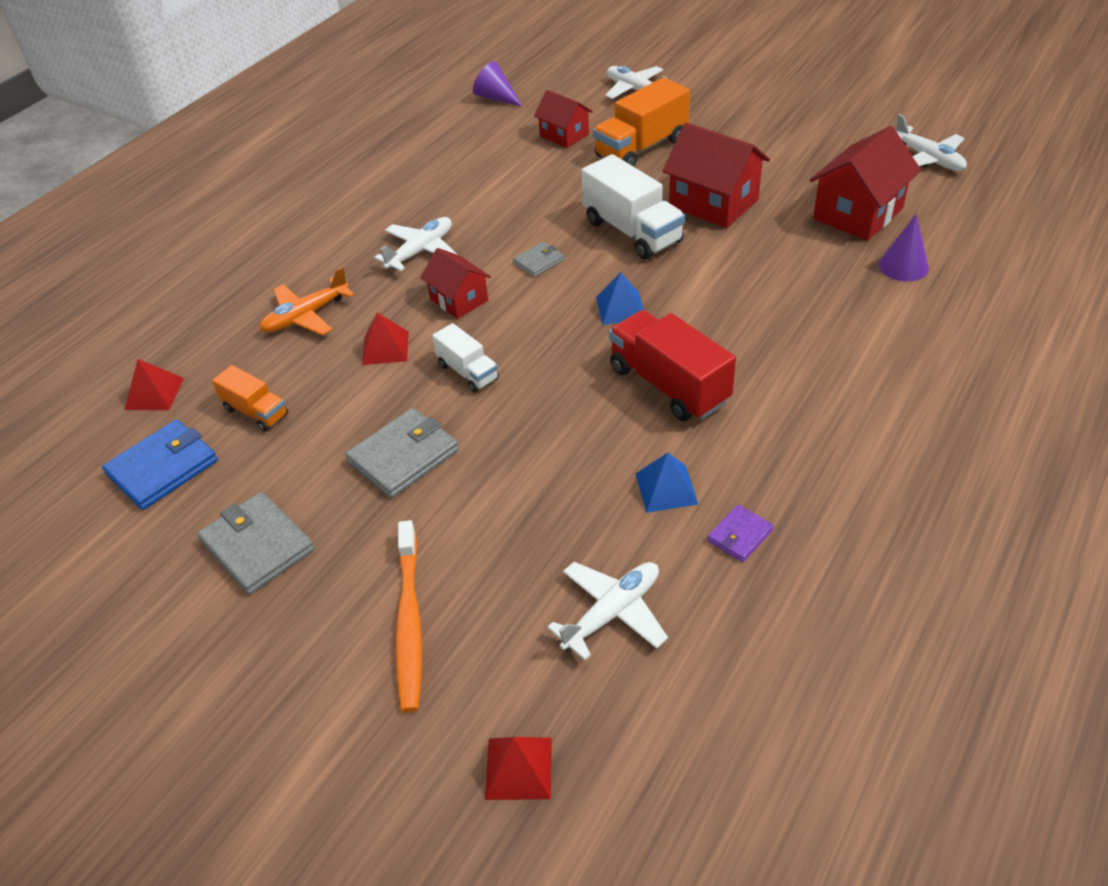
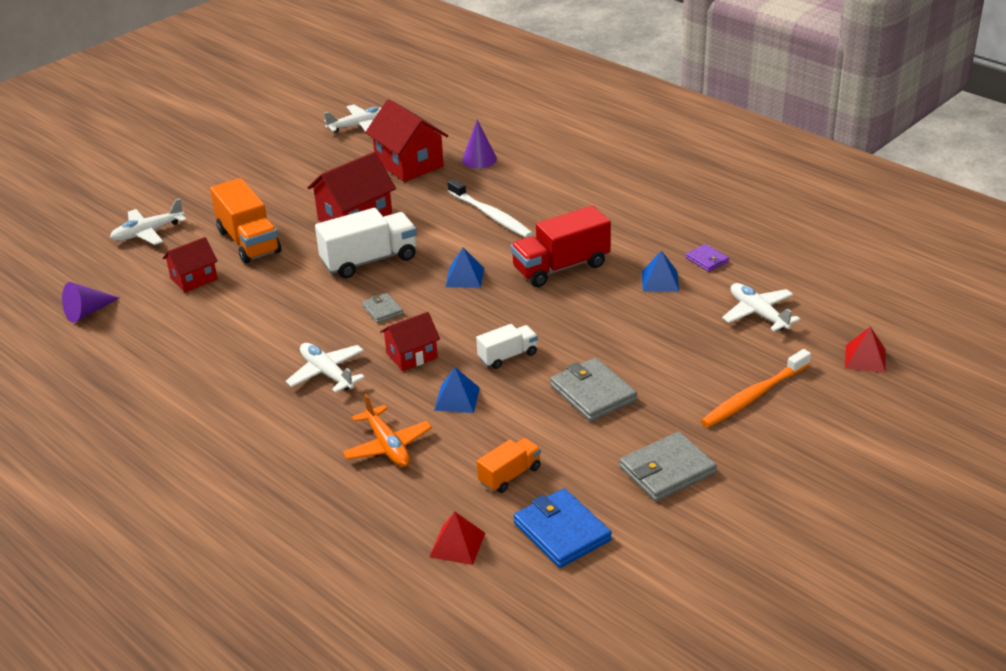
camera: 80 degrees left, 10 degrees down
red pyramid [362,313,409,365] -> blue pyramid [434,367,480,413]
orange toothbrush [395,520,422,713] -> orange toothbrush turned 135 degrees clockwise [701,349,811,428]
none -> white toothbrush [447,179,533,238]

